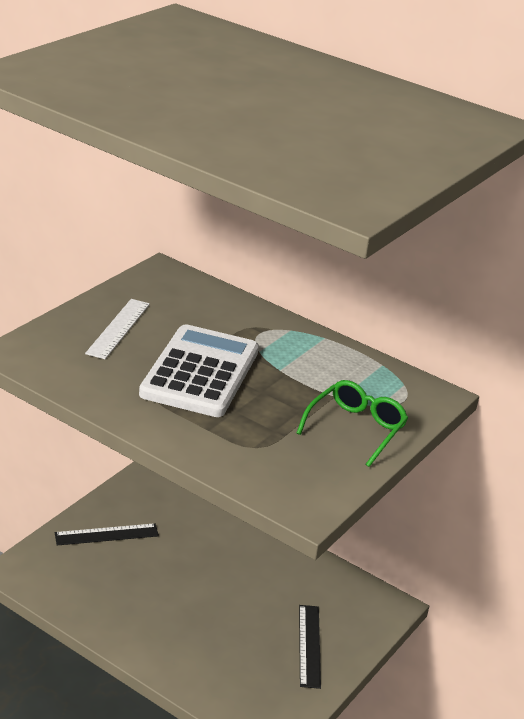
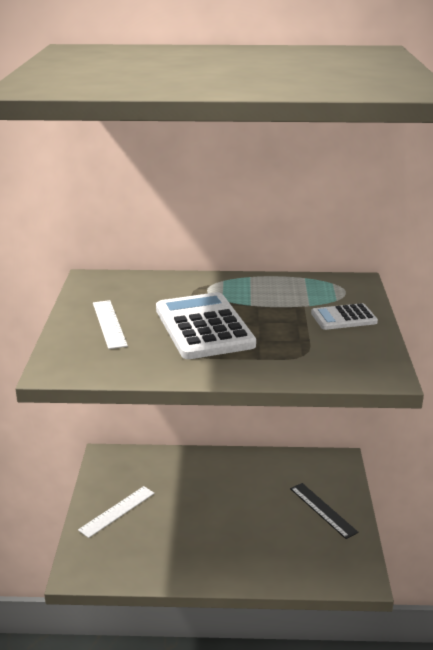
camera: 30 degrees left, 5 degrees down
black ruler [55,523,159,545] -> white ruler [78,486,154,538]
green glasses [297,380,408,467] -> white calculator [311,303,378,330]

